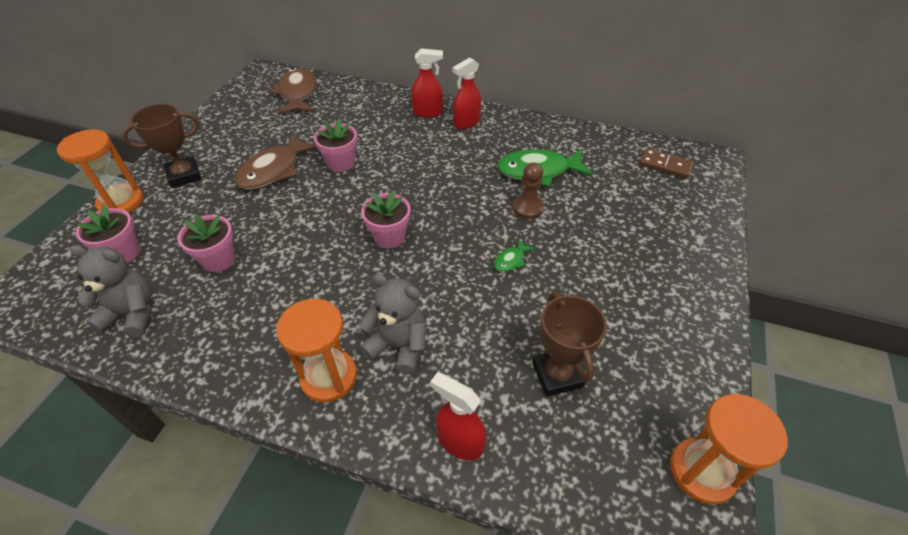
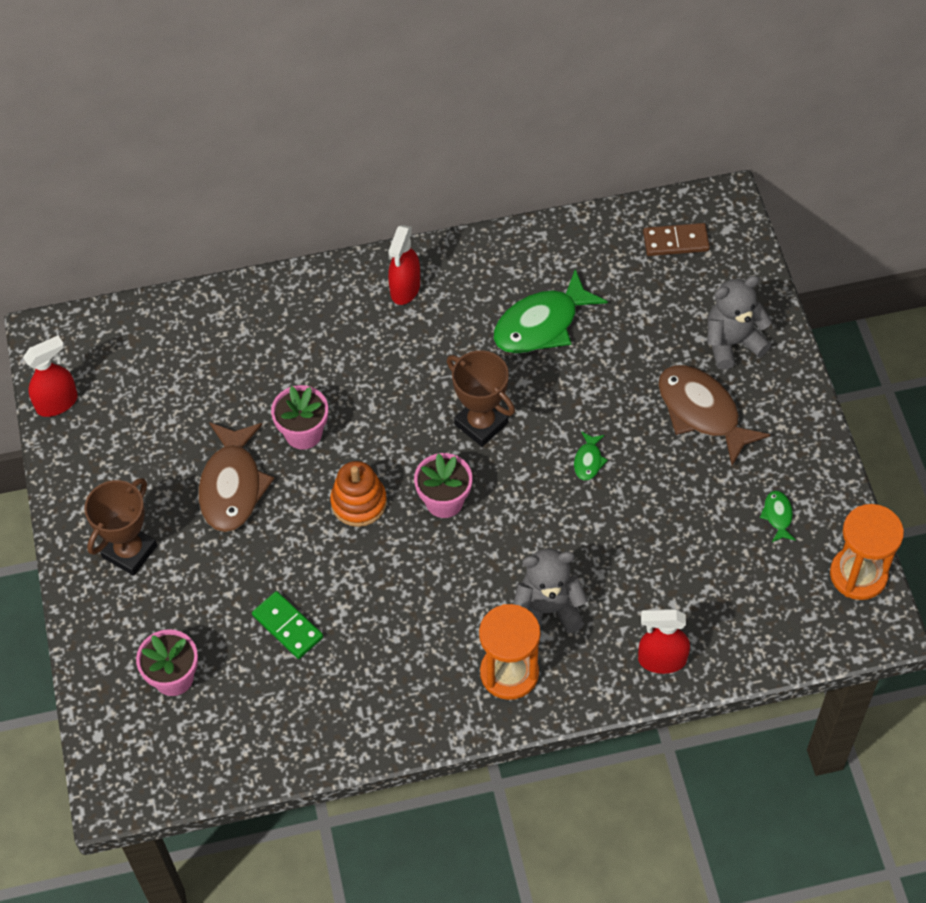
camera: 30 degrees left, 10 degrees up
orange hourglass [57,129,144,213] -> none
grey teddy bear [70,245,152,337] -> grey teddy bear moved to [707,276,772,370]
pink flower pot [178,214,235,272] -> green domino [252,591,323,659]
brown fish [269,67,316,115] -> brown fish moved to [658,365,770,466]
red spray bottle [411,48,443,118] -> red spray bottle moved to [23,335,78,417]
brown pawn [513,162,544,219] -> none
brown trophy [532,292,607,397] -> brown trophy moved to [447,350,515,447]
none -> orange stacking toy [330,461,387,527]
none -> green fish [760,491,796,542]

